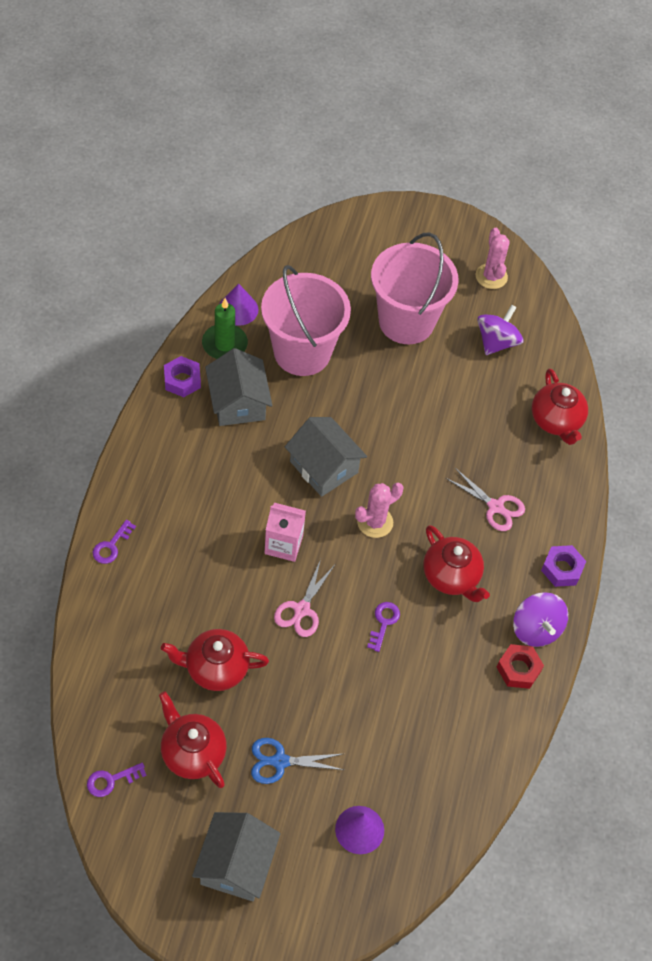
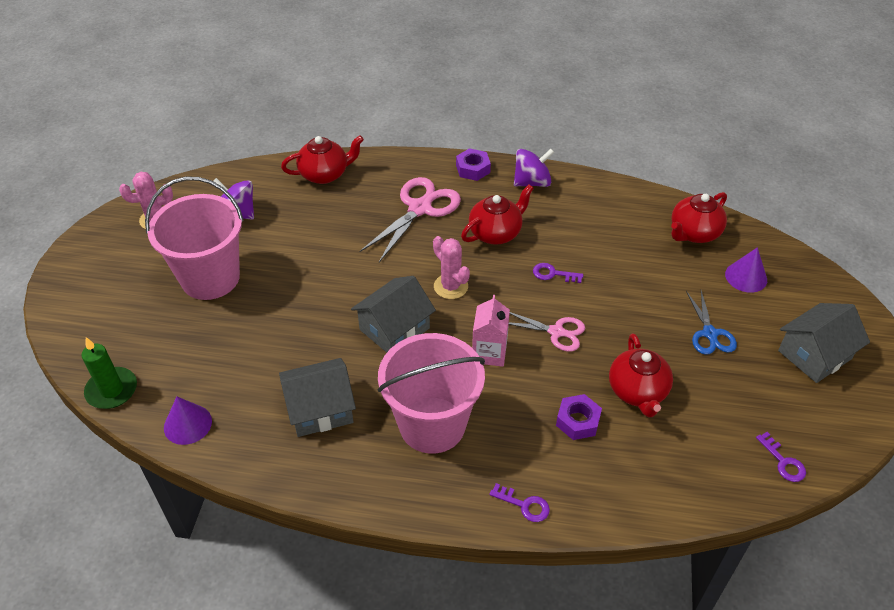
camera: 90 degrees left, 10 degrees down
red teapot [159,691,227,788] -> red teapot moved to [671,192,727,243]
purple nut [164,356,201,397] -> purple nut moved to [556,394,602,440]
grey house [192,812,281,901] -> grey house turned 45 degrees counterclockwise [778,303,870,383]
green candle [202,298,248,359] -> green candle moved to [82,337,137,409]
pink bucket [261,265,351,376] -> pink bucket moved to [377,333,485,454]
pink scissors [446,468,525,531] -> pink scissors [359,177,461,262], size x1.65
red nut [497,644,544,689] -> none

